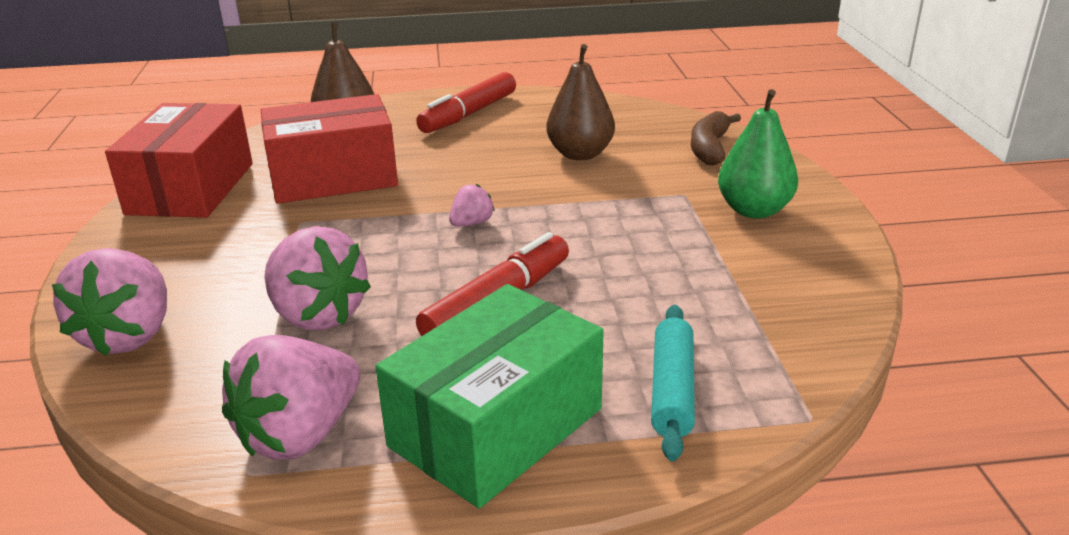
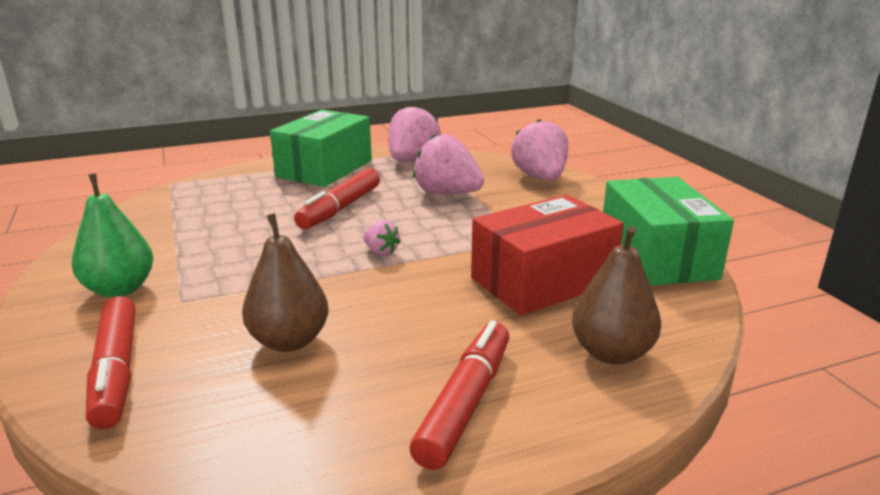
camera: 165 degrees right, 5 degrees down
red box [105,103,253,218] -> green box [603,177,734,286]
pink strawberry [449,184,495,227] -> pink strawberry turned 75 degrees counterclockwise [363,220,401,256]
turquoise rolling pin [651,305,695,461] -> none
brown banana [691,111,741,165] -> red marker [86,296,136,429]

